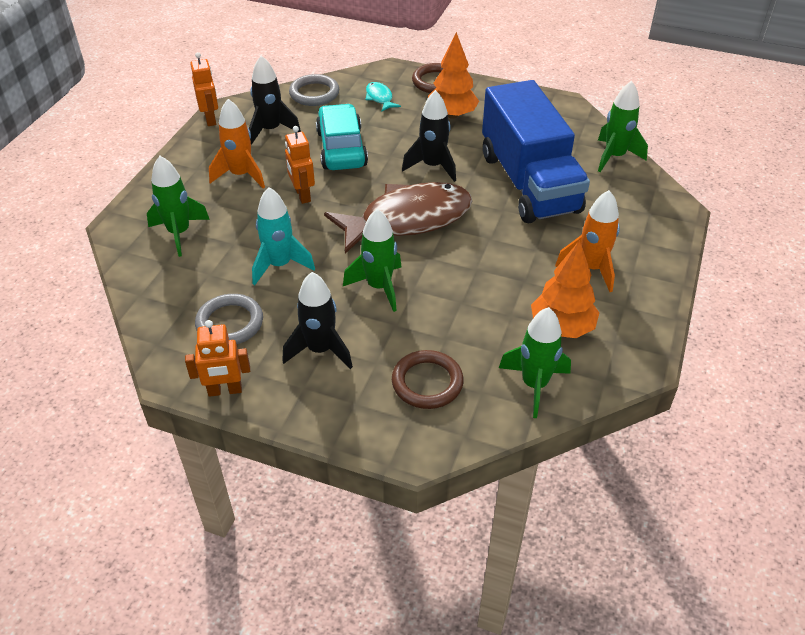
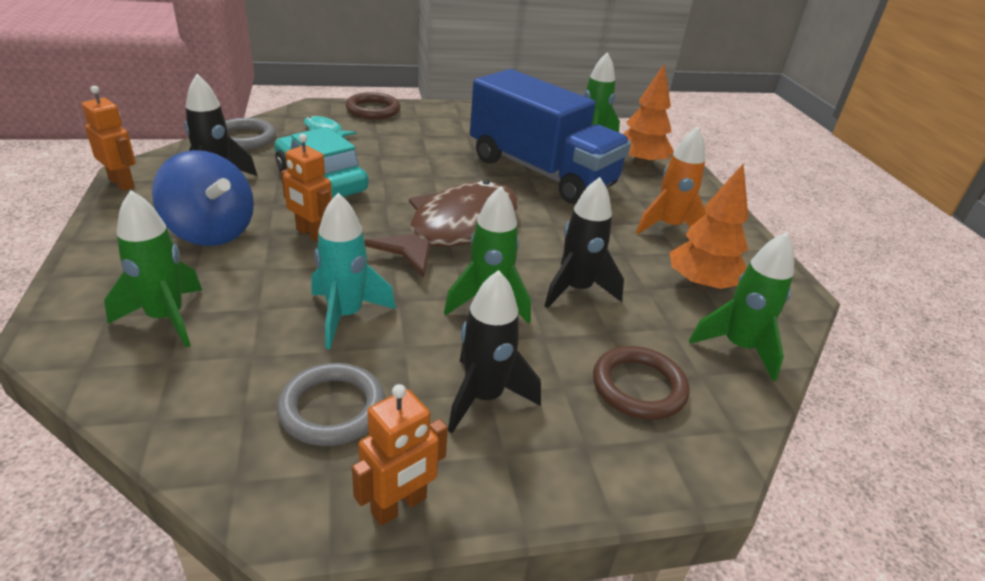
camera: 35 degrees left, 10 degrees down
orange rocket [209,99,265,188] -> blue spinning top [152,150,254,246]
black rocket [402,90,456,182] -> black rocket moved to [545,177,624,309]
orange tree [428,32,479,119] -> orange tree moved to [623,64,674,167]

